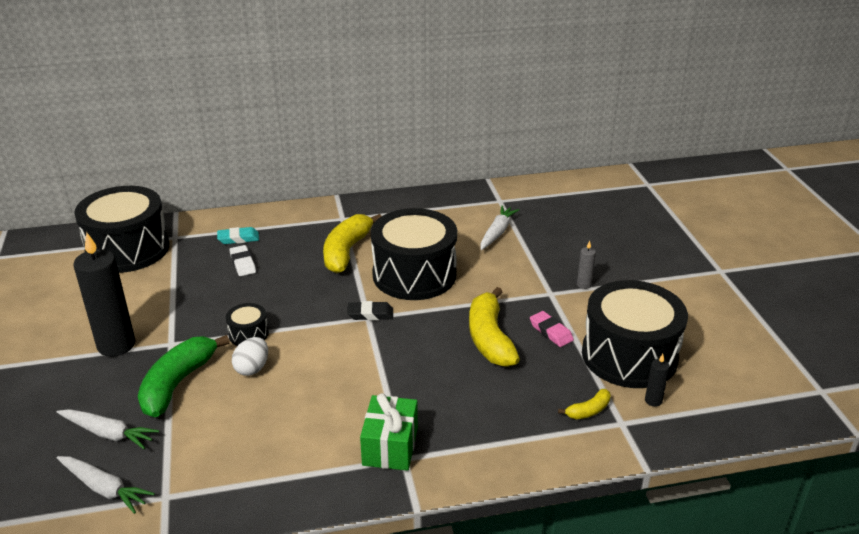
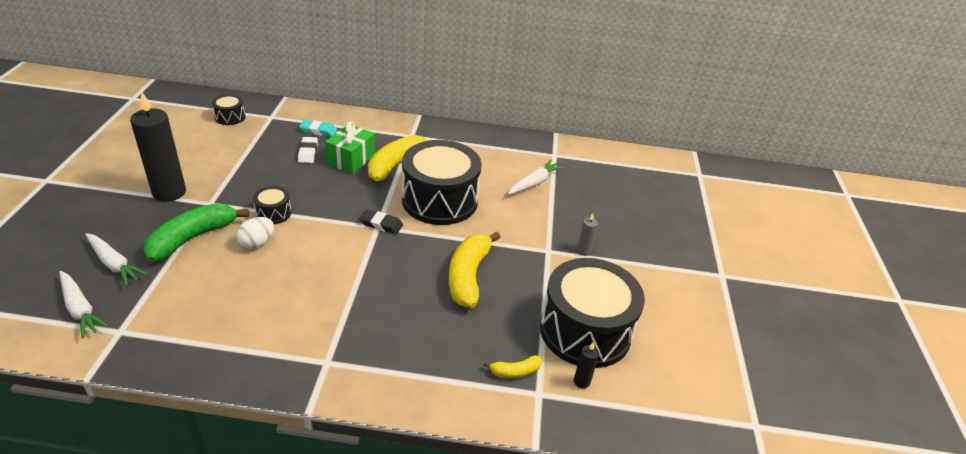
camera: 15 degrees right, 5 degrees up
black drum [74,186,169,273] -> black drum [212,94,245,125], size x0.43
green gift [360,393,418,471] -> green gift moved to [325,121,375,174]
pink eraser [530,311,574,347] -> none

